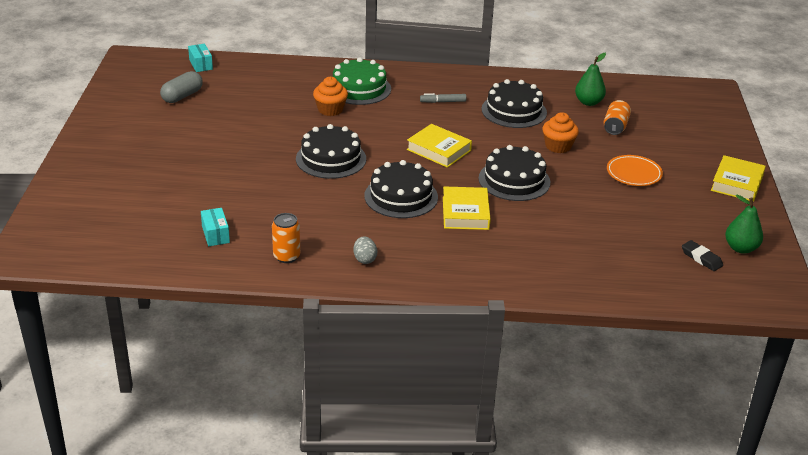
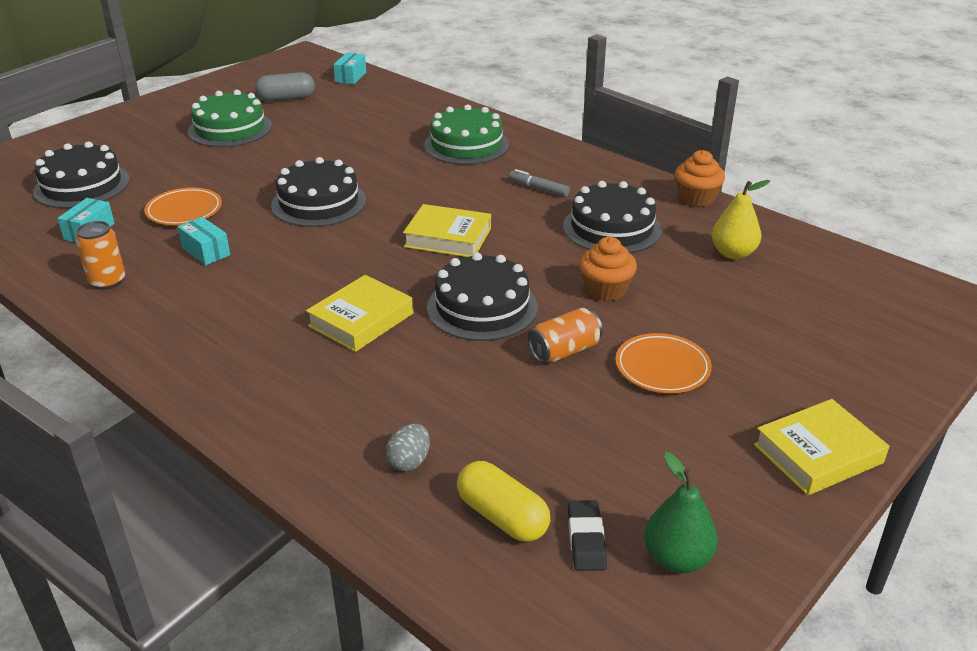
camera: 40 degrees right, 0 degrees up
orange cupcake [313,77,348,116] -> orange cupcake moved to [675,150,725,207]
grey egg [354,237,377,264] -> grey egg moved to [386,424,430,471]
black cake [364,160,438,218] -> black cake moved to [33,141,130,208]
yellow book [407,124,472,168] -> yellow book turned 60 degrees counterclockwise [403,204,491,257]
green pear [575,53,606,106] -> yellow pear [712,180,770,259]
orange can [603,100,631,135] -> orange can moved to [528,308,603,363]
none -> orange plate [144,187,222,225]
none -> turquoise box [178,217,230,266]
none -> green cake [188,90,272,147]
none -> yellow capsule [457,461,550,542]

